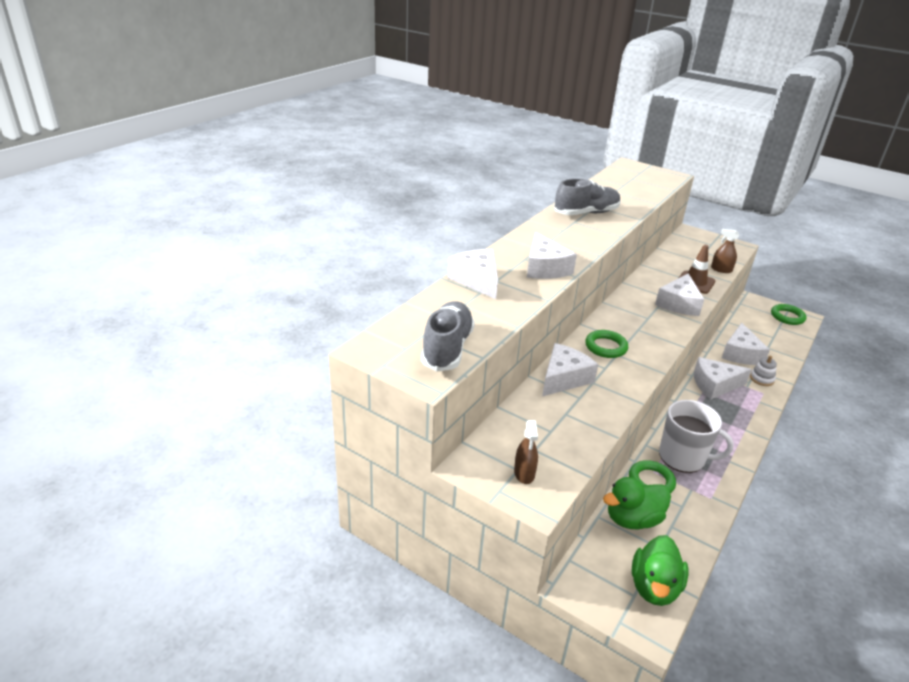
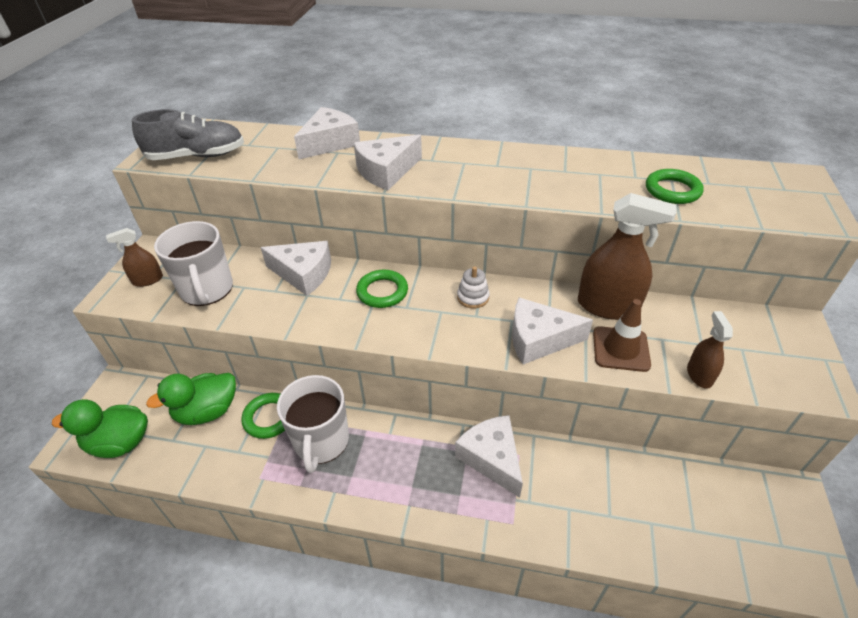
camera: 70 degrees right, 10 degrees up
grey shoe [554,178,621,215] -> none
green duck [603,477,671,529] -> green duck turned 75 degrees counterclockwise [146,373,236,425]
white cheese [722,323,770,365] -> none
white stacking toy [750,356,777,386] -> white stacking toy moved to [457,266,490,308]
green ring [771,304,807,325] -> green ring moved to [646,169,704,204]
none -> white mug [154,221,233,306]
none -> brown spray bottle [578,193,677,320]

